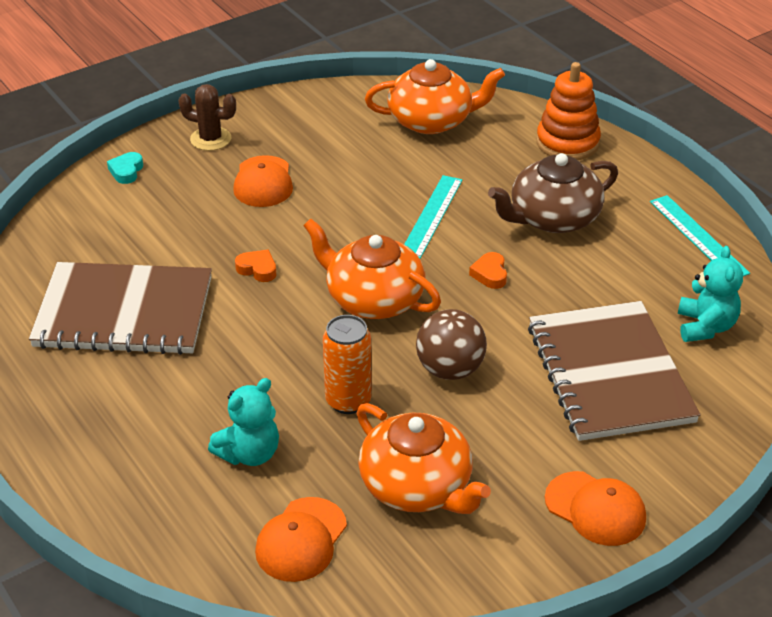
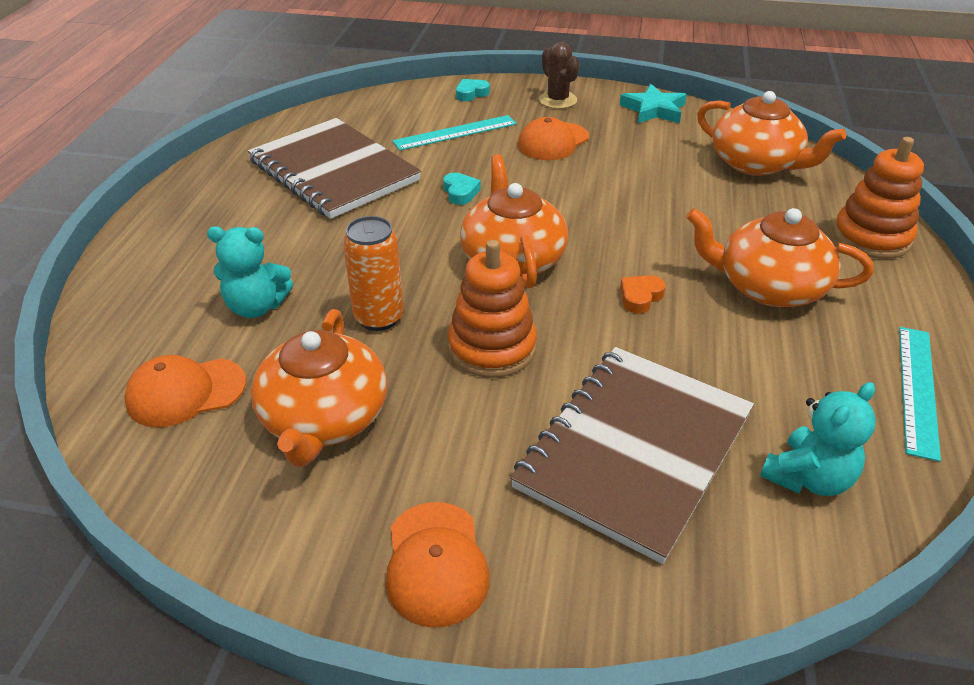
camera: 45 degrees right, 0 degrees up
orange heart [235,250,276,282] -> turquoise heart [443,173,481,205]
turquoise ruler [404,175,462,259] -> turquoise ruler moved to [392,115,517,150]
brown ball [416,309,487,380] -> orange stacking toy [448,240,537,378]
brown teapot [488,153,618,233] -> orange teapot [686,208,874,307]
none -> turquoise star [620,84,687,123]

